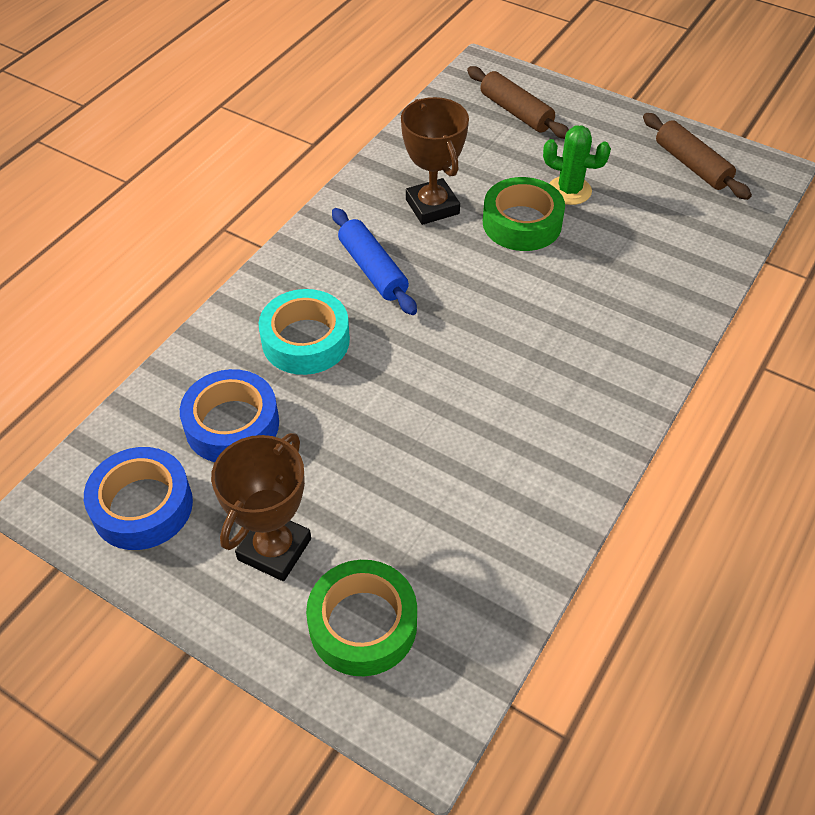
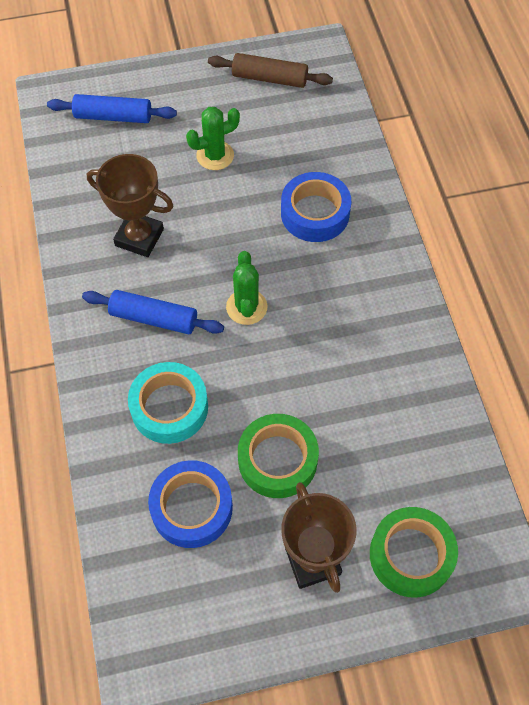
camera: 45 degrees left, 10 degrees up
blue tape [84,447,193,550] -> blue tape moved to [281,172,351,242]
brown rolling pin [467,66,569,139] -> blue rolling pin [47,94,177,123]
green tape [483,177,565,251] -> green tape moved to [238,414,319,498]
none -> green cactus [226,251,268,325]

